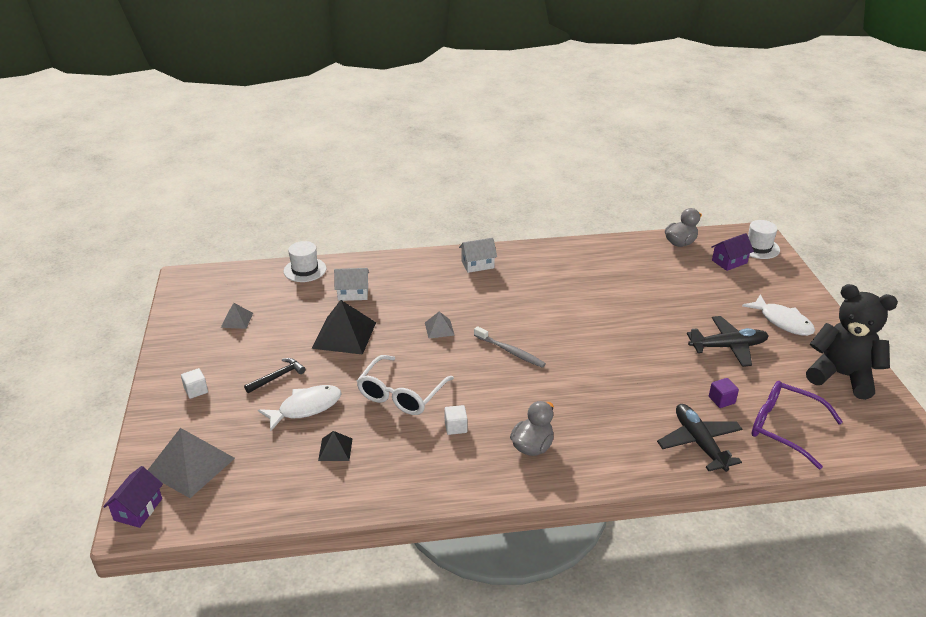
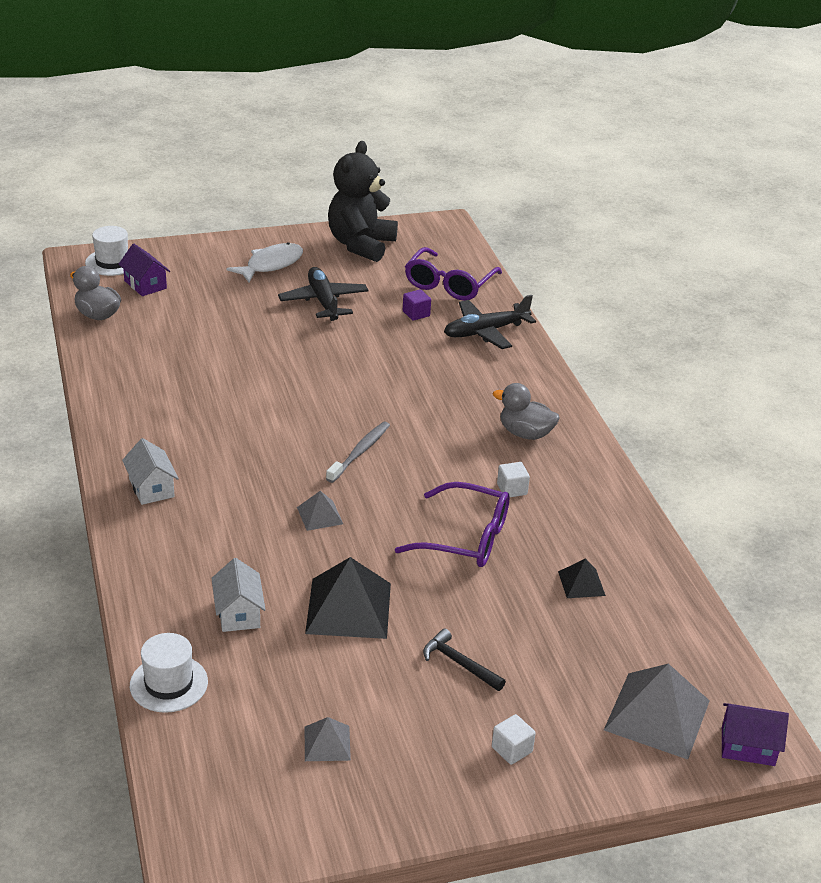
camera: 100 degrees left, 0 degrees up
white fish [258,385,342,432] -> none
white glasses [357,355,454,415] -> purple glasses [395,482,510,567]

